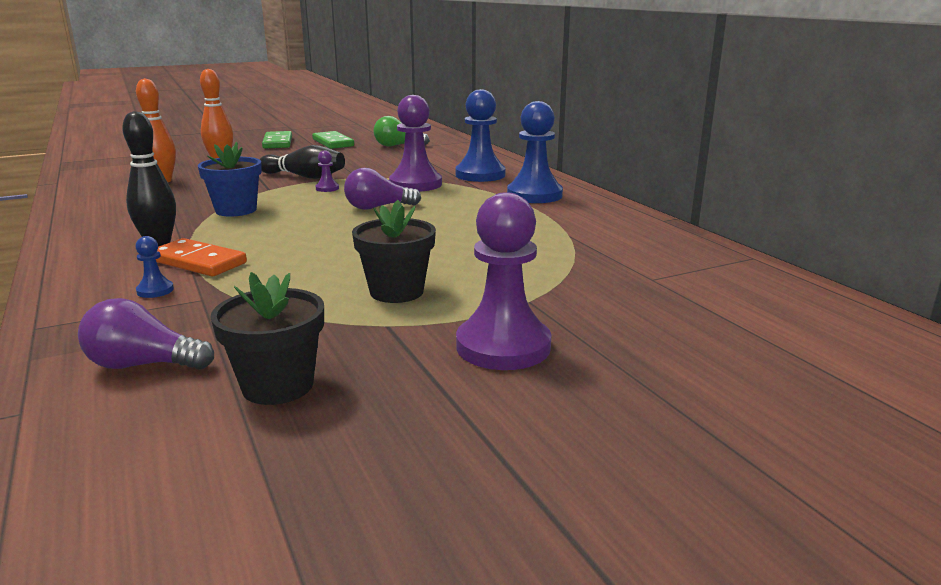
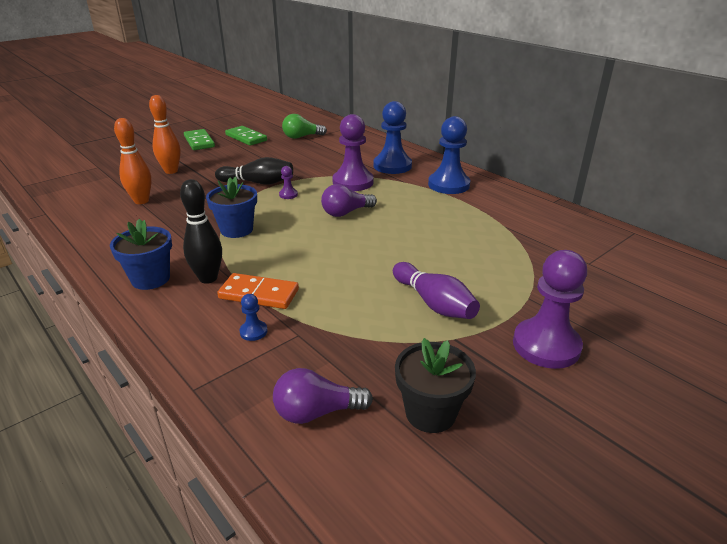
camera: 15 degrees left, 10 degrees up
black flower pot [352,200,436,303] -> purple bowling pin [393,262,480,319]
none -> blue flower pot [110,219,172,290]

